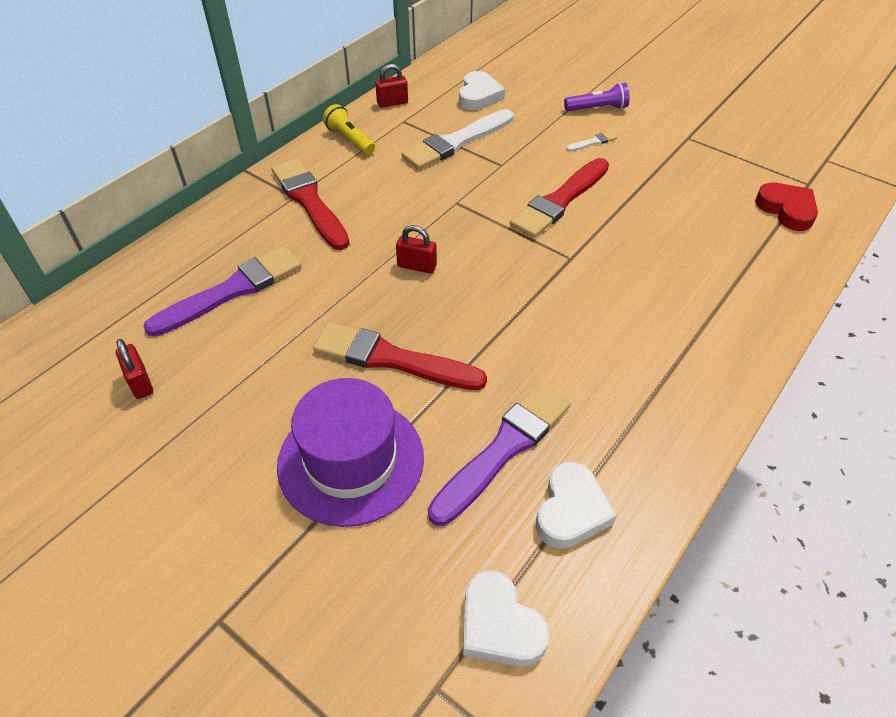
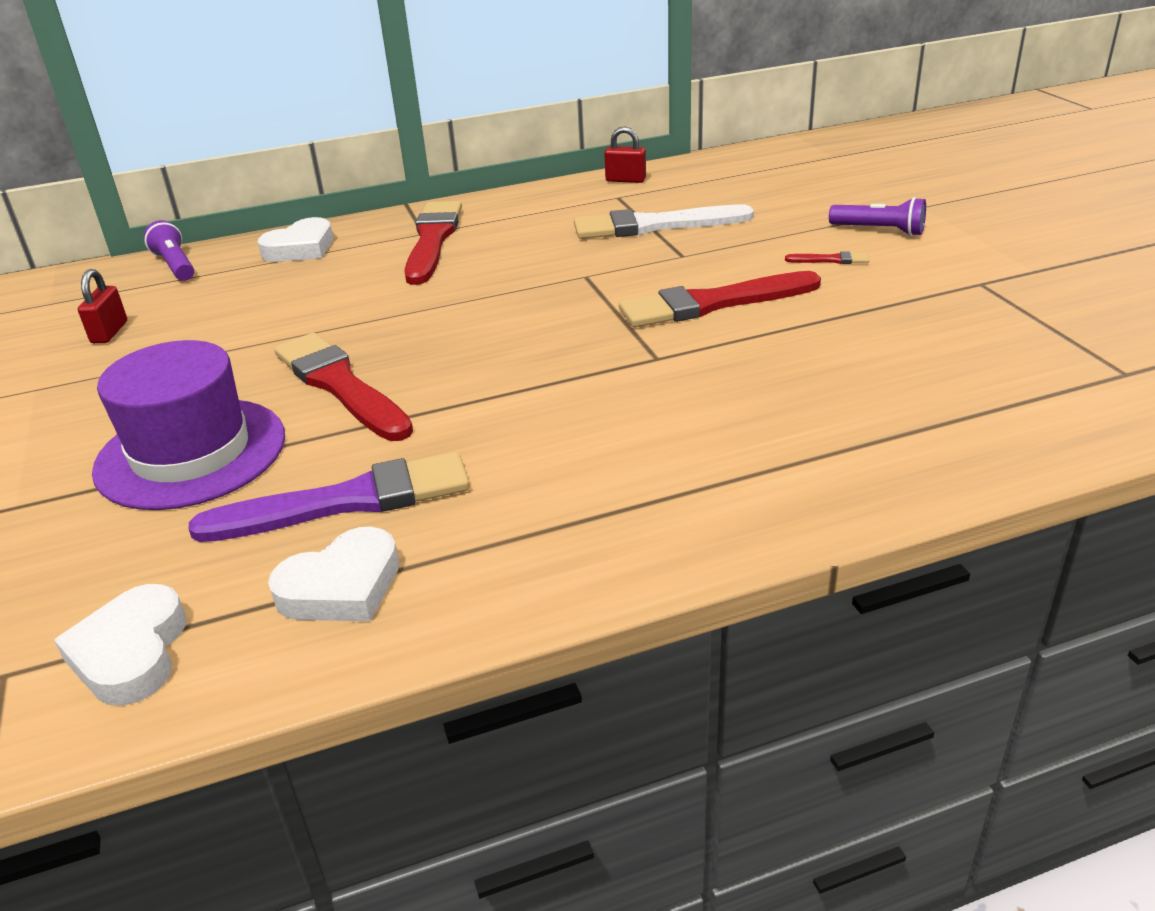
camera: 35 degrees right, 15 degrees down
purple brush [143,246,302,337] -> none
yellow flashlight [323,104,375,155] -> none
red padlock [396,225,437,274] -> none
white heart [459,71,505,110] -> white heart moved to [258,217,333,262]
white brush [566,131,617,151] -> red brush [785,251,869,264]
red heart [755,182,818,231] -> none
none -> purple flashlight [144,220,194,281]

